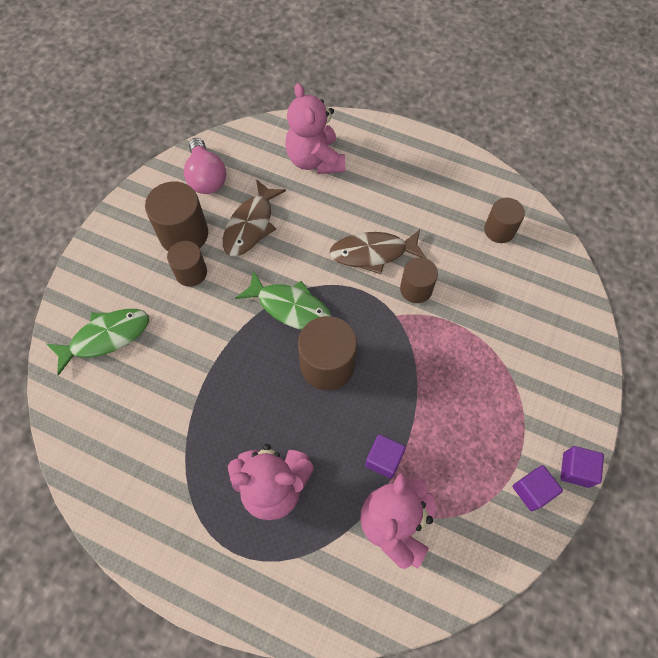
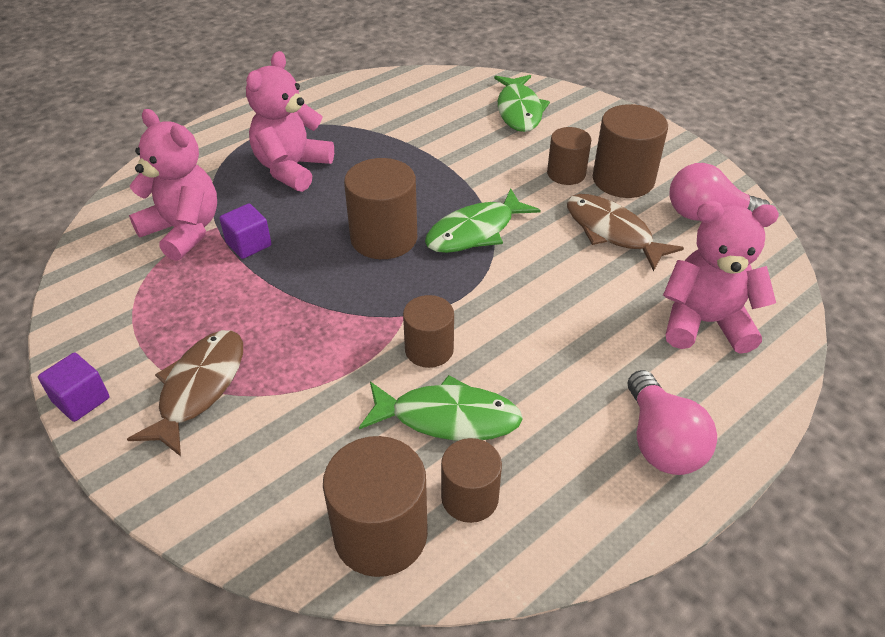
camera: 115 degrees right, 20 degrees down
brown fish [329,230,427,274] -> brown fish moved to [127,330,243,456]
purple cube [512,465,563,511] -> none
none -> brown cylinder [323,436,428,577]
none -> green fish [359,375,523,441]
none -> pink light bulb [628,370,717,475]

